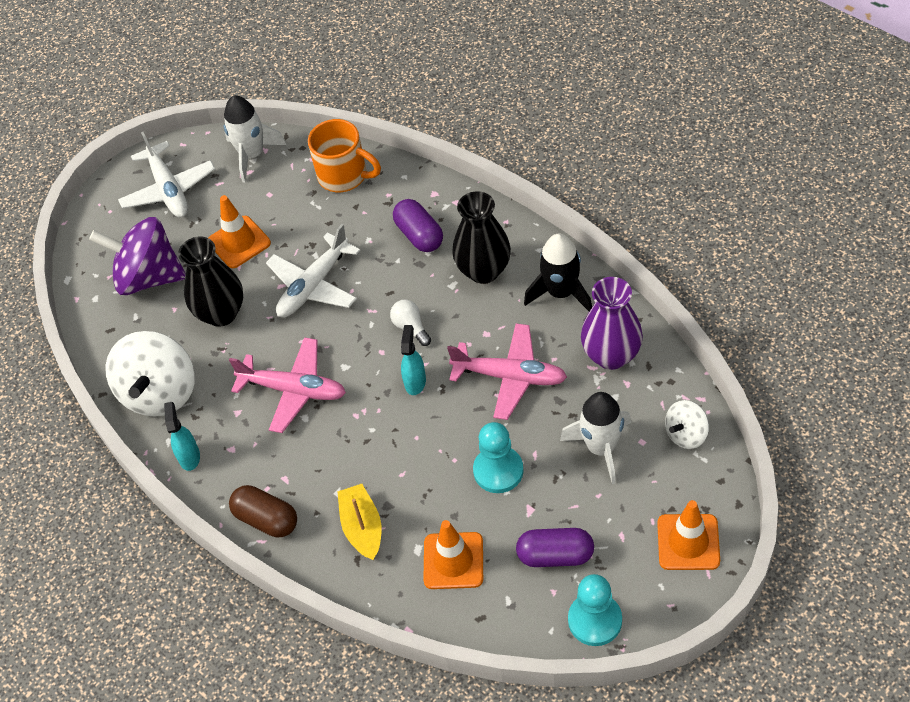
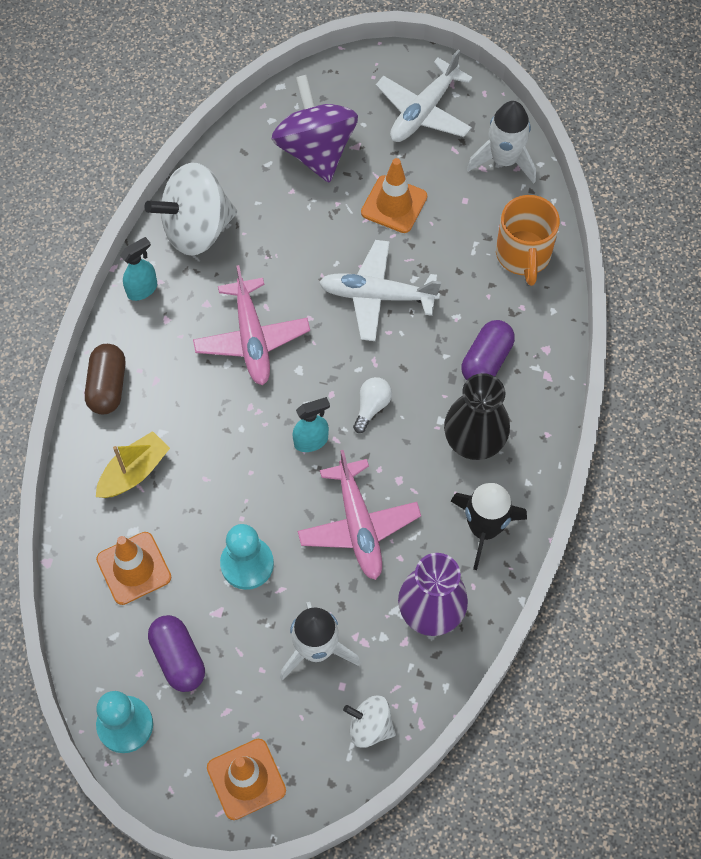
camera: 55 degrees right, 10 degrees up
black vase [178,237,243,327] -> none

